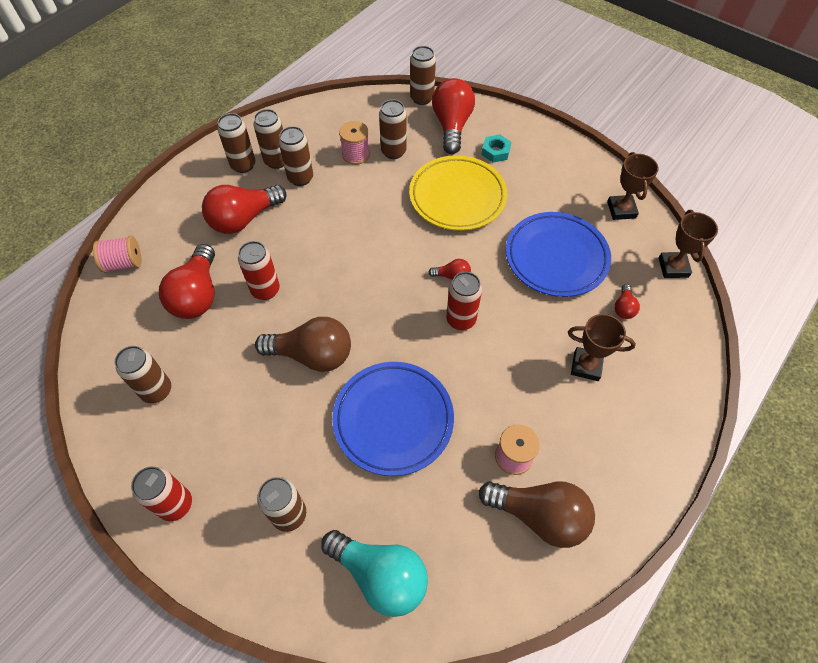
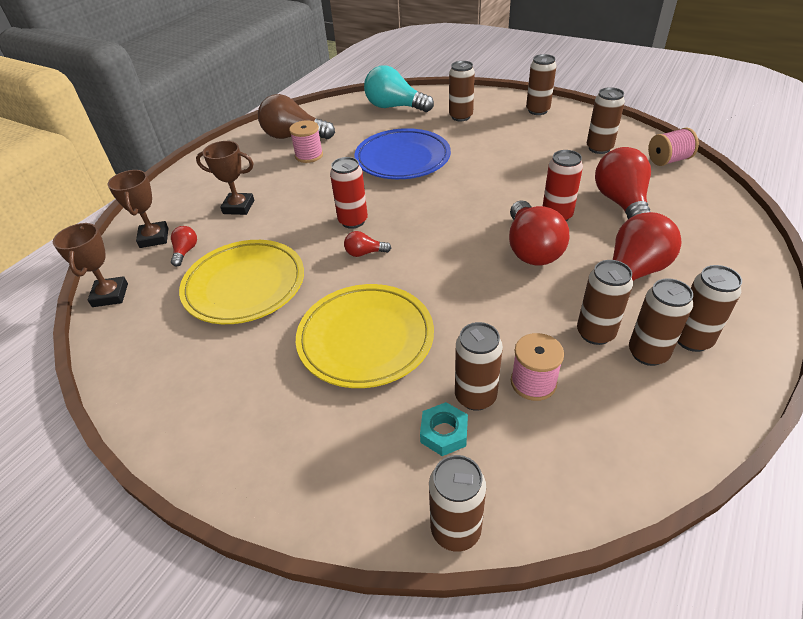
camera: 175 degrees right, 15 degrees down
pink spool [93,236,141,273] -> pink spool moved to [648,127,699,166]
red can [131,467,192,521] -> brown can [526,54,557,115]
brown light bulb [255,317,351,372] -> none
red light bulb [432,78,475,154] -> red light bulb moved to [509,201,569,266]
turquoise nut [481,134,511,163] -> turquoise nut moved to [420,402,468,456]
blue plate [506,212,611,297] -> yellow plate [179,240,304,324]
brown trophy [607,152,659,220] -> brown trophy moved to [107,170,168,248]

